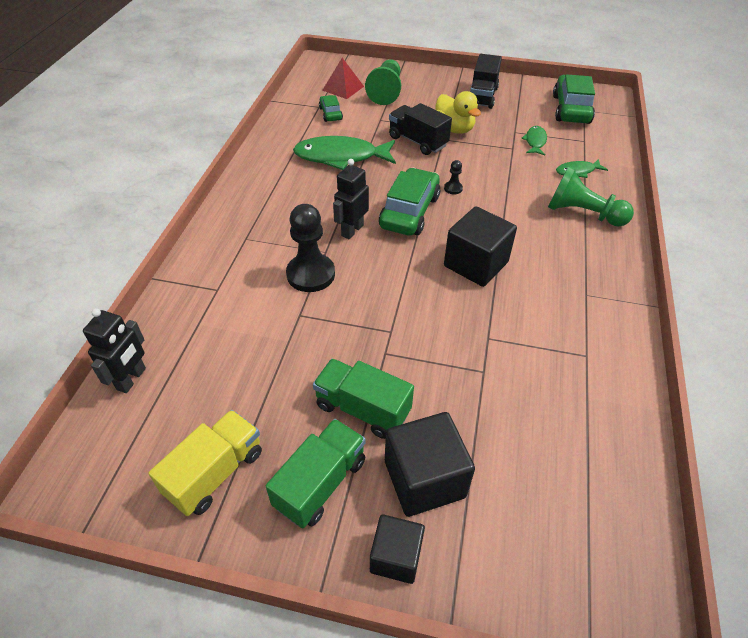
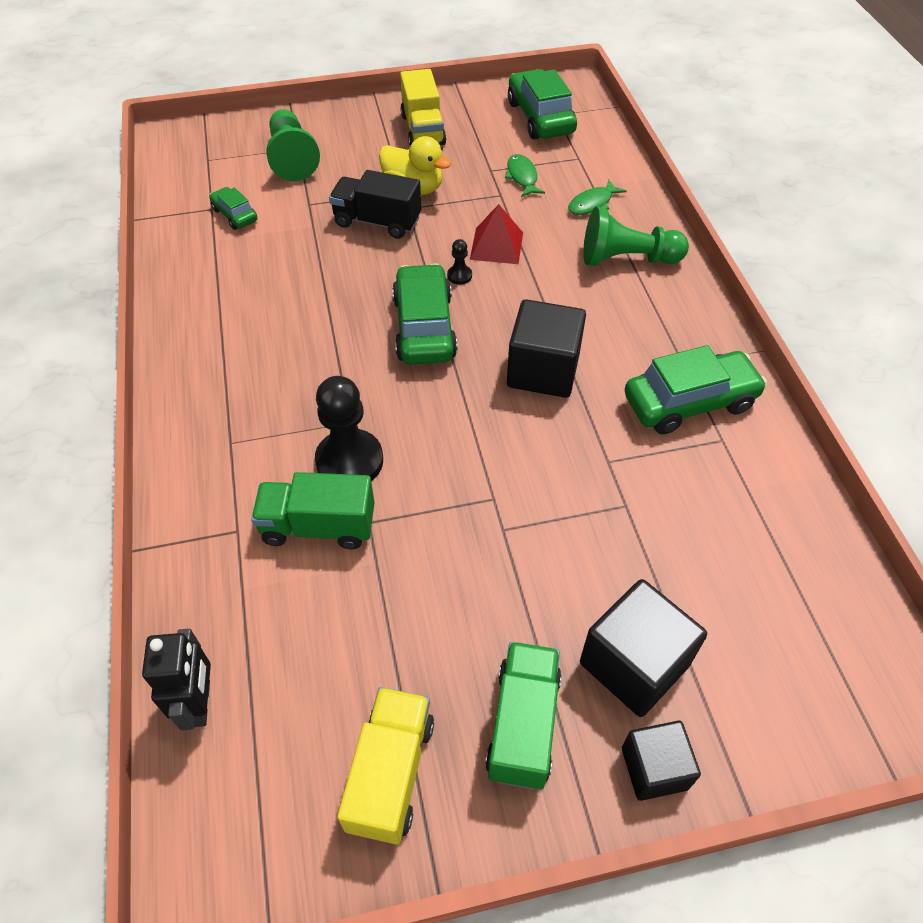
camera: 25 degrees left, 5 degrees up
green fish [293,136,396,170] -> none
green truck [313,359,414,439] -> green truck moved to [251,472,375,550]
red pyramid [322,58,364,99] -> red pyramid moved to [470,204,523,264]
black robot [333,159,369,239] -> none
black truck [470,54,502,109] -> yellow truck [400,69,446,146]
none -> green car [625,345,767,434]

